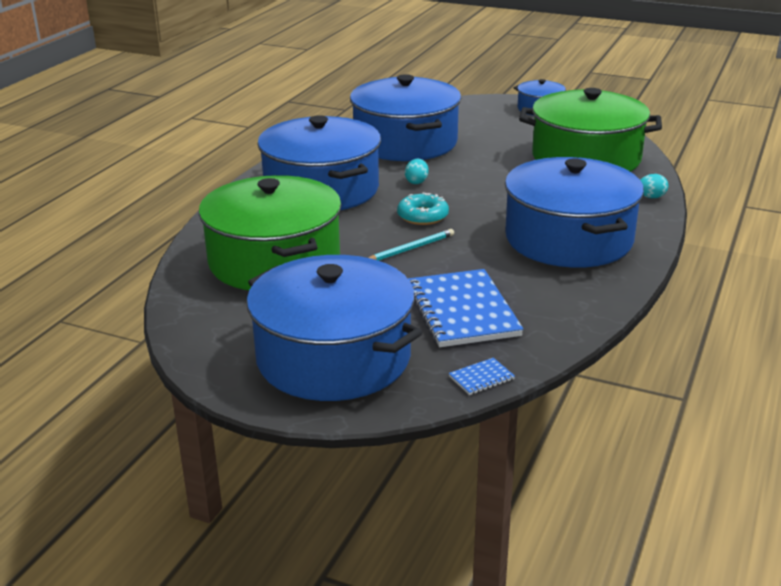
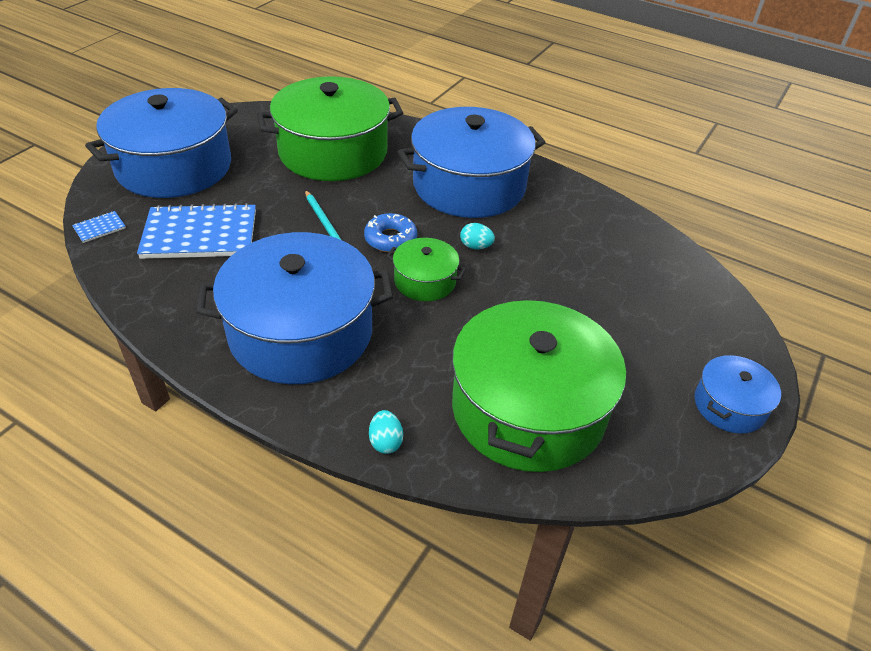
camera: 95 degrees right, 15 degrees up
blue pot [350,74,461,161] -> none
turquoise donut [397,193,449,225] -> blue donut [364,213,417,252]
blue notebook [449,358,515,395] -> blue notebook turned 75 degrees clockwise [72,211,126,243]
none -> green pot [386,238,466,301]

